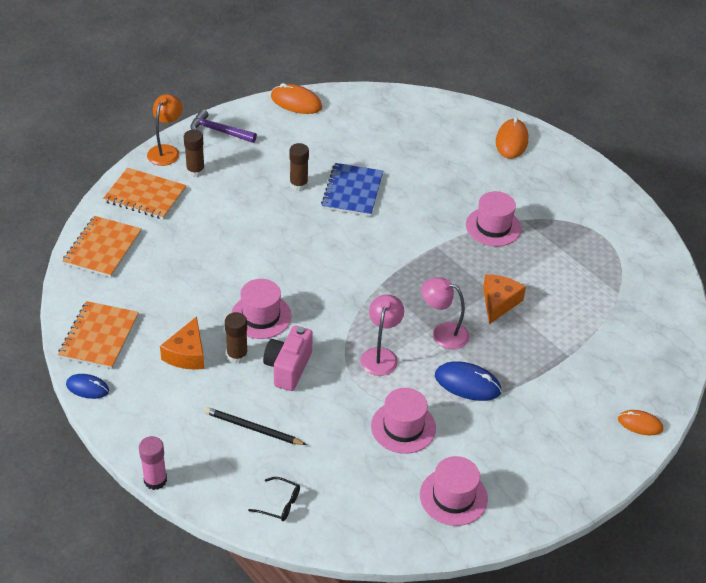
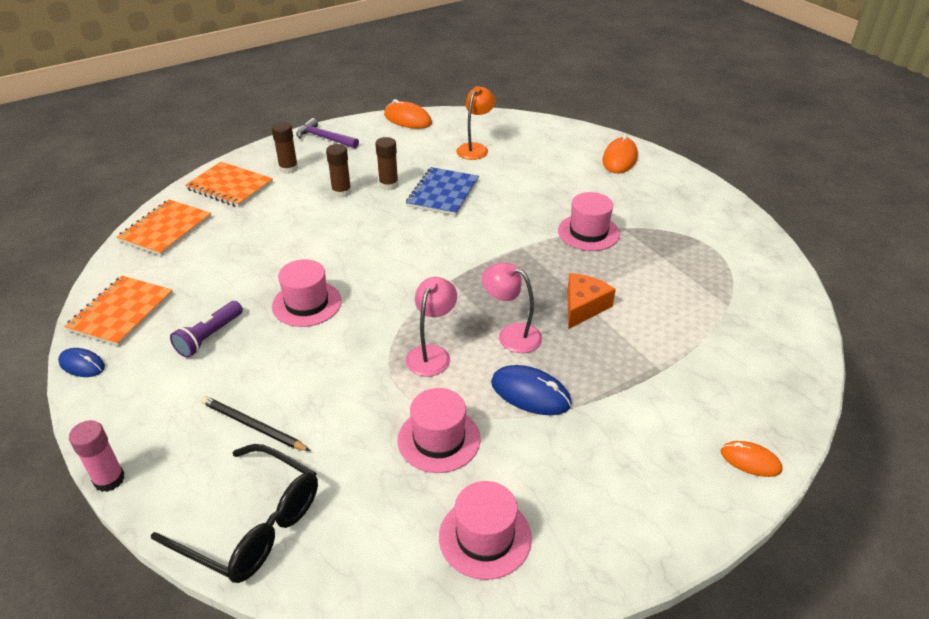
camera: 10 degrees right, 5 degrees down
orange lamp [147,94,183,166] -> orange lamp moved to [456,86,496,160]
orange cheese [160,316,204,370] -> purple flashlight [170,301,243,358]
brown glue stick [225,312,248,364] -> brown glue stick moved to [326,144,352,198]
black glasses [248,477,300,521] -> black glasses [151,444,318,583], size x2.25
pink camera [263,326,313,391] -> none

